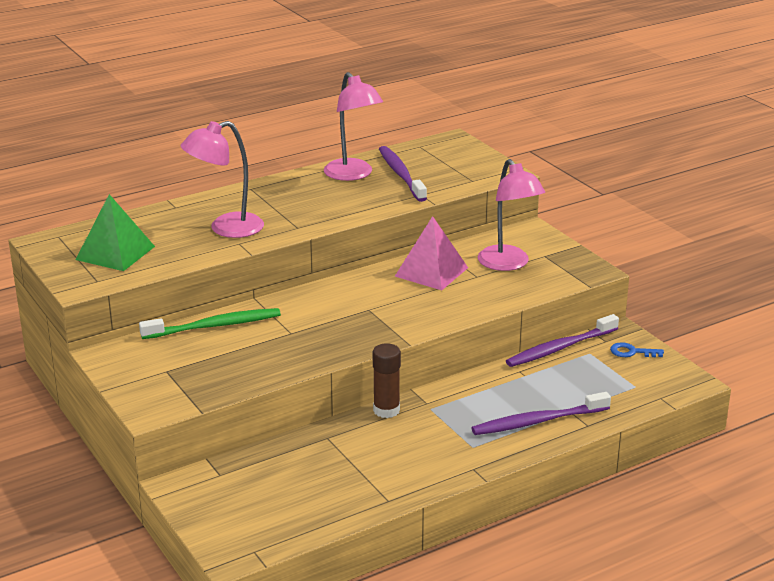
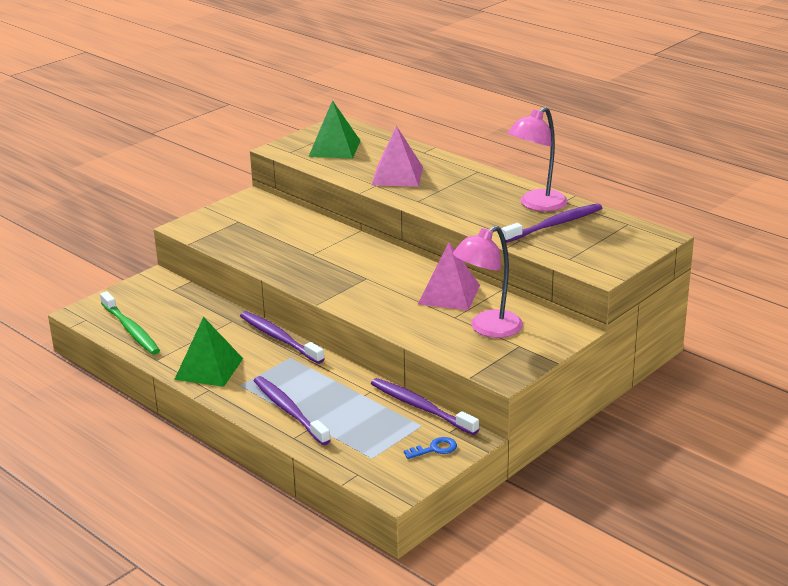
camera: 75 degrees right, 0 degrees up
green toothbrush [139,308,281,339] -> green toothbrush moved to [100,291,160,355]
pink lamp [181,121,264,238] -> pink pyramid [372,126,423,187]
brown glue stick [373,343,401,418] -> purple toothbrush [240,311,325,364]
blue key [610,342,664,357] -> blue key turned 75 degrees clockwise [404,437,457,459]
none -> green pyramid [174,317,243,387]

